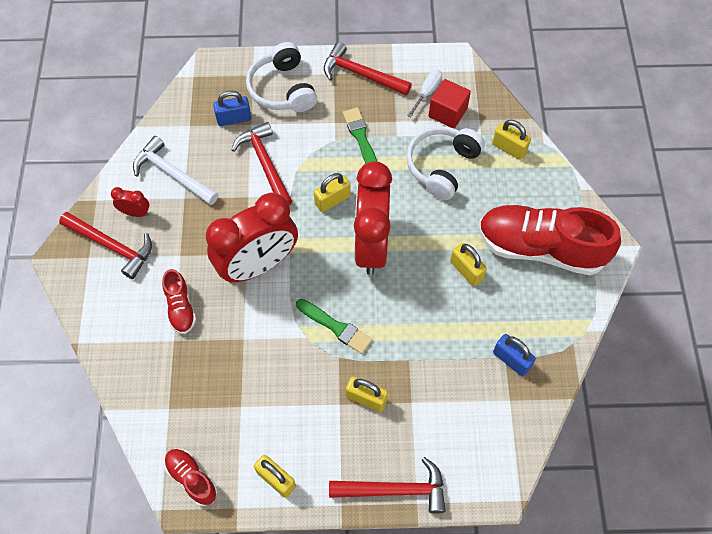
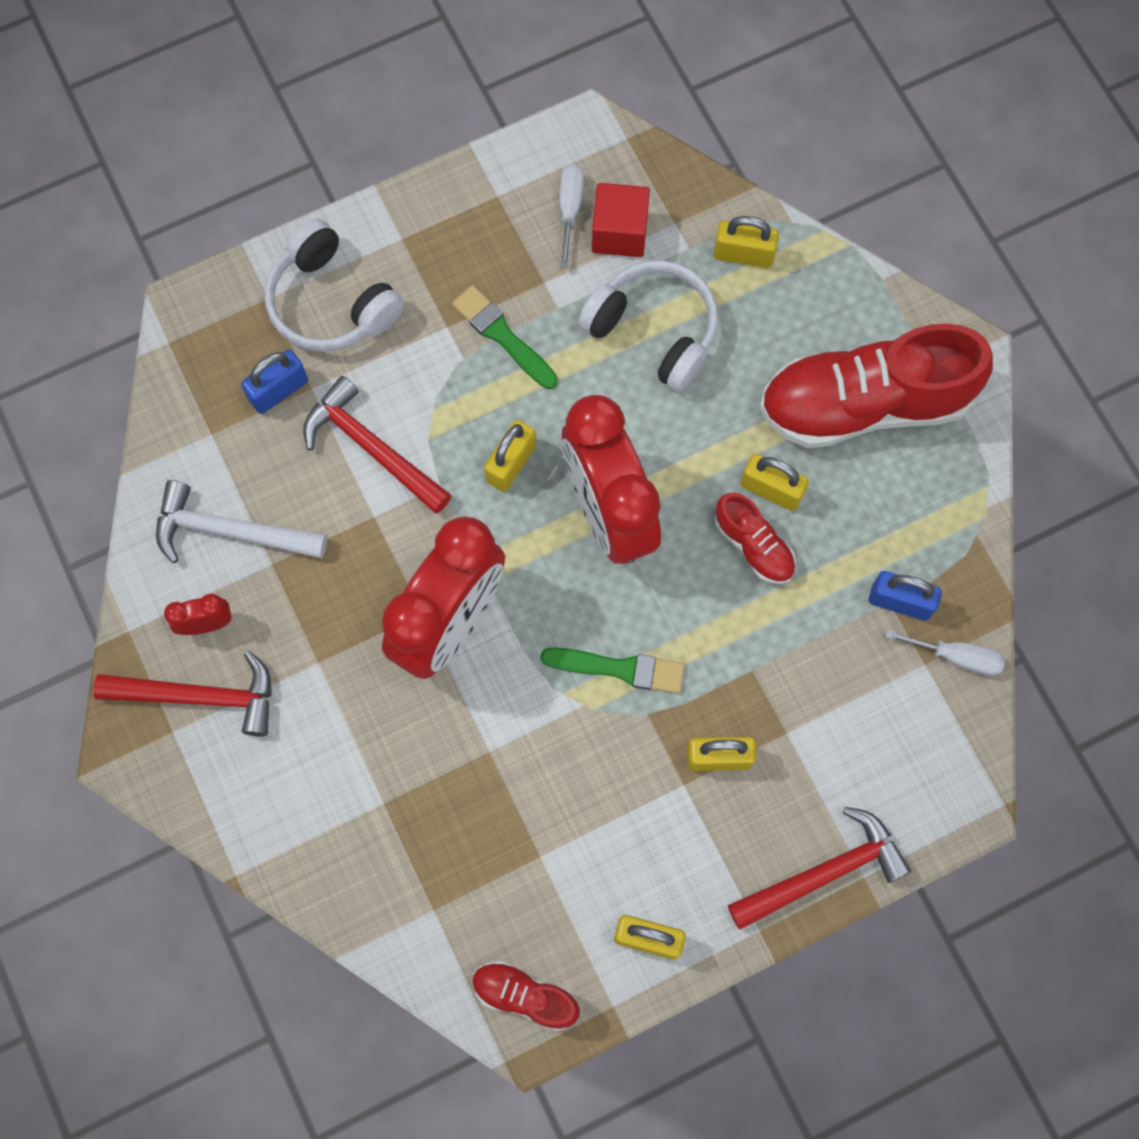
camera: 25 degrees left, 10 degrees up
red shoe [162,269,196,334] -> red shoe moved to [714,493,796,584]
red hammer [324,42,412,95] -> none
white headphones [406,126,485,200] -> white headphones turned 120 degrees clockwise [578,260,718,392]
none -> white screwdriver [885,630,1005,676]

